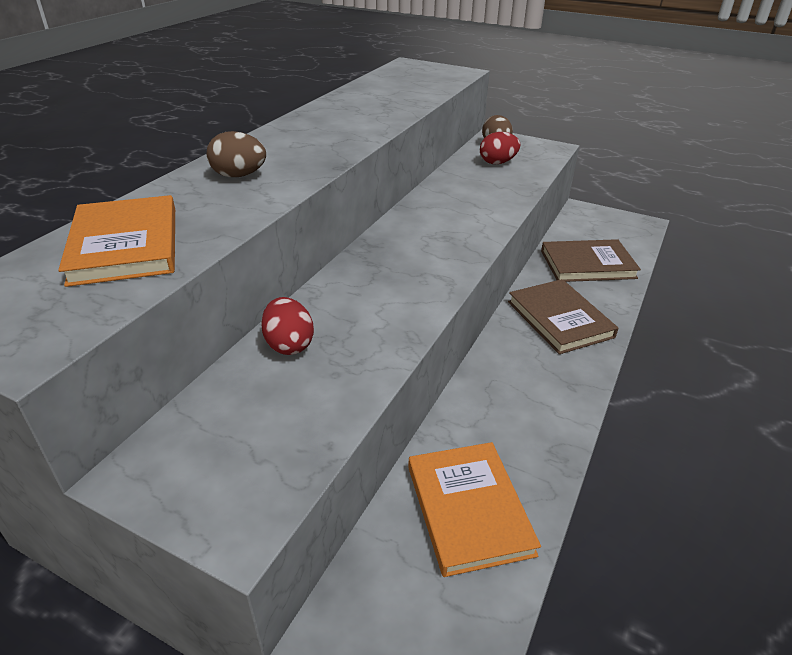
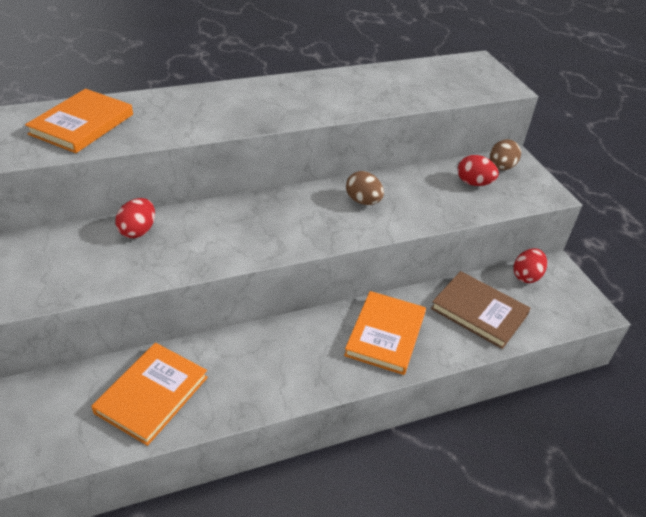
camera: 40 degrees right, 5 degrees up
brown egg [207,131,266,177] -> brown egg moved to [346,171,384,205]
brown book [508,279,619,354] -> orange book [344,291,426,375]
none -> red egg [513,248,547,283]

